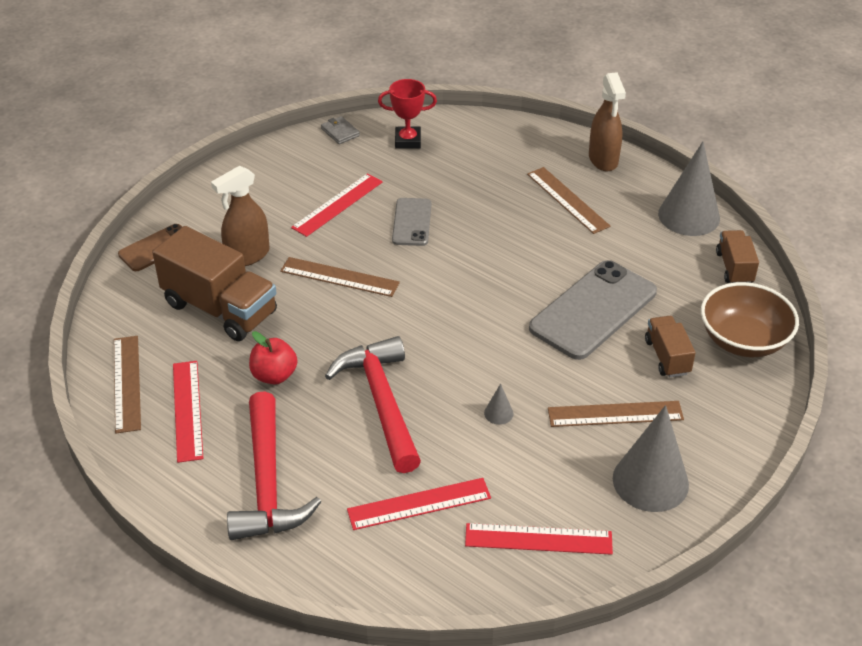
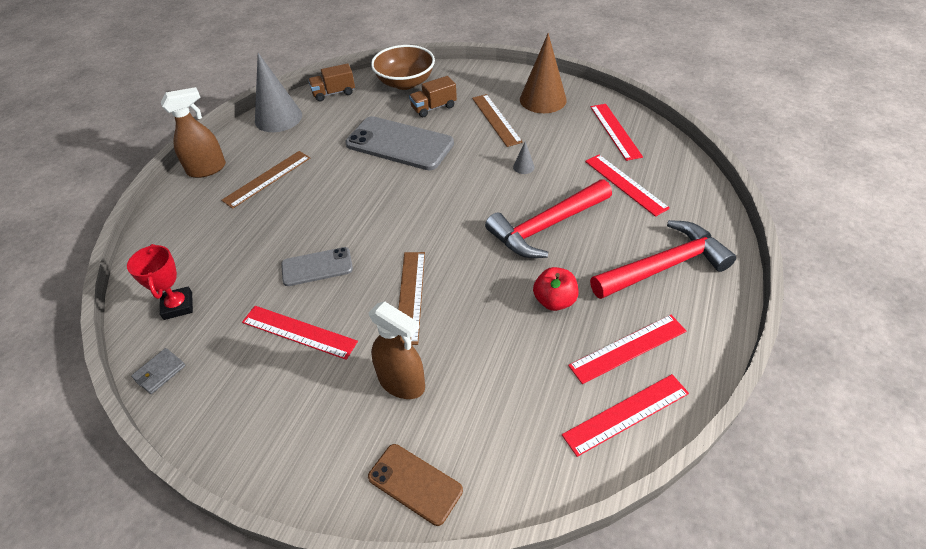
camera: 105 degrees left, 5 degrees up
brown ruler [114,336,141,434] -> red ruler [562,374,689,457]
brown truck [152,226,277,341] -> none
grey cone [613,405,689,512] -> brown cone [520,33,567,113]

